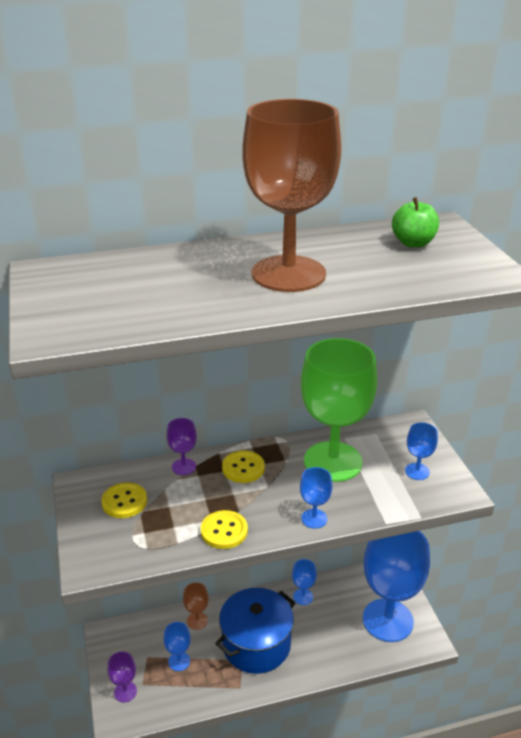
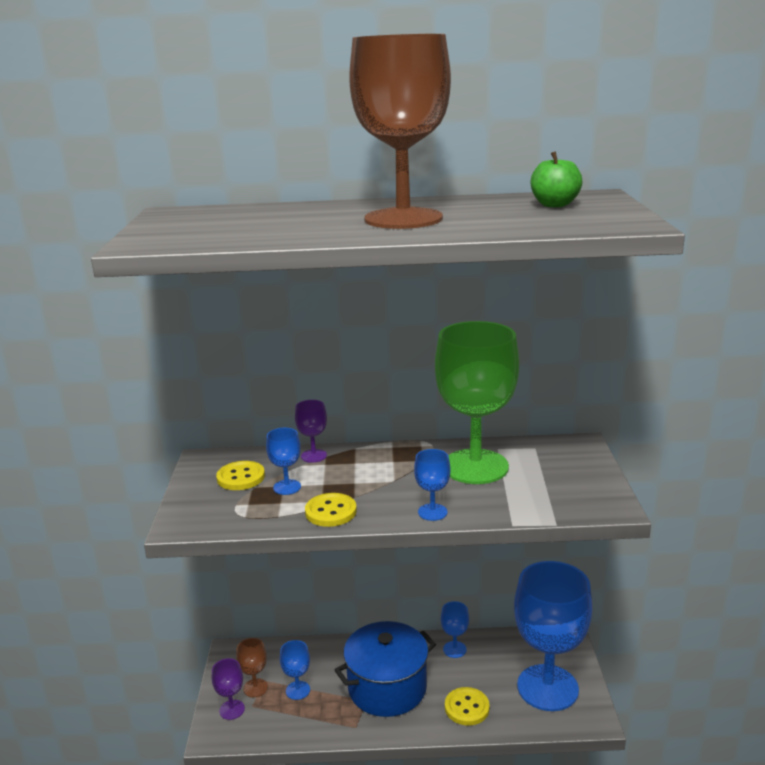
camera: 15 degrees right, 10 degrees down
brown goblet [183,582,209,630] -> brown goblet moved to [236,638,268,697]
yellow button [222,450,265,483] -> yellow button moved to [445,687,490,726]
blue goblet [405,422,438,480] -> blue goblet moved to [266,428,301,495]

